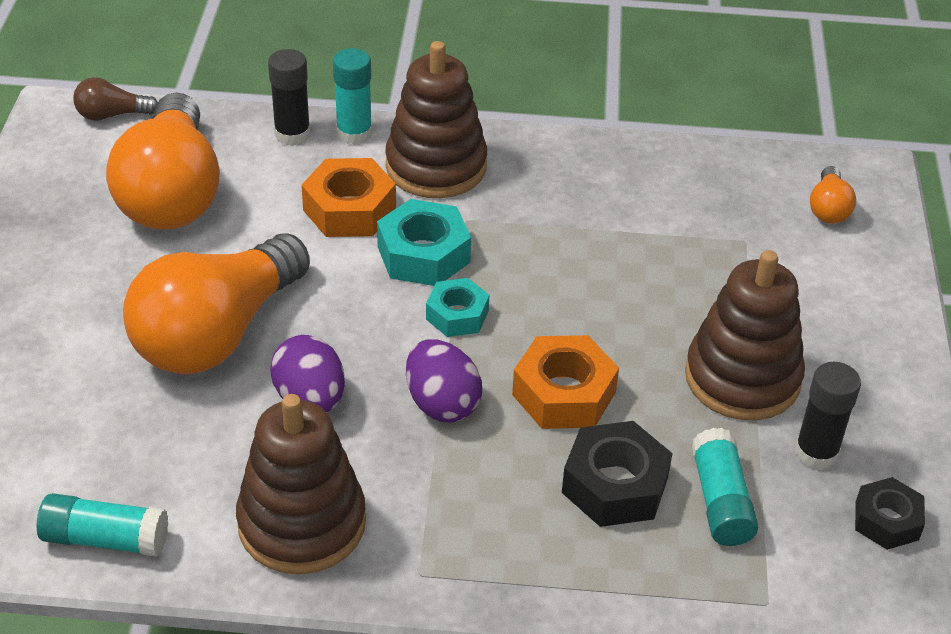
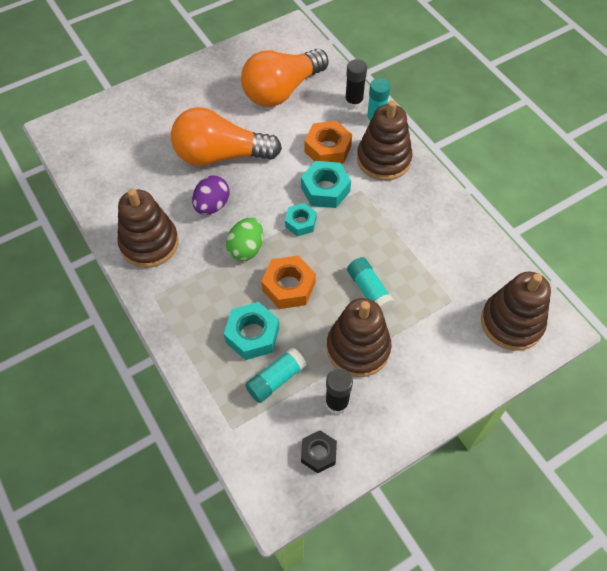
camera: 55 degrees right, 15 degrees up
turquoise glue stick [37,493,168,557] -> turquoise glue stick moved to [347,257,395,313]
brown light bulb [73,77,158,121] -> none
purple egg [406,339,482,422] -> green egg [226,217,263,261]
black nut [562,421,673,527] -> turquoise nut [224,302,279,360]
orange light bulb [810,166,856,223] -> brown stacking toy [481,272,551,351]

